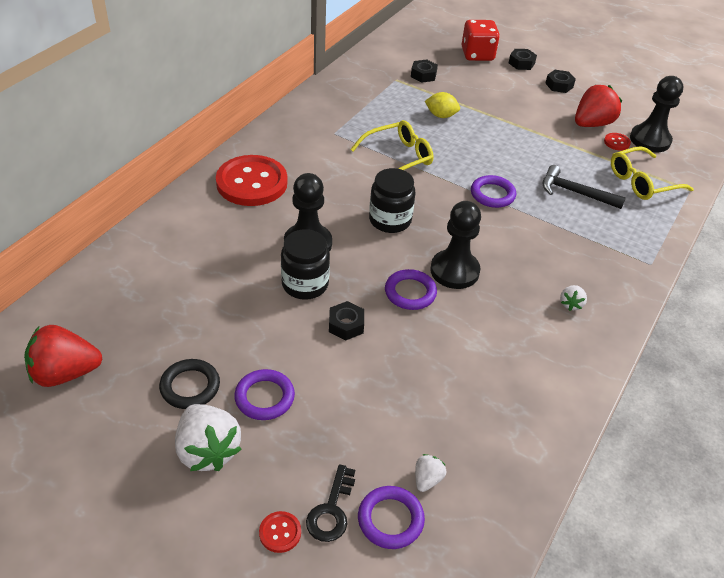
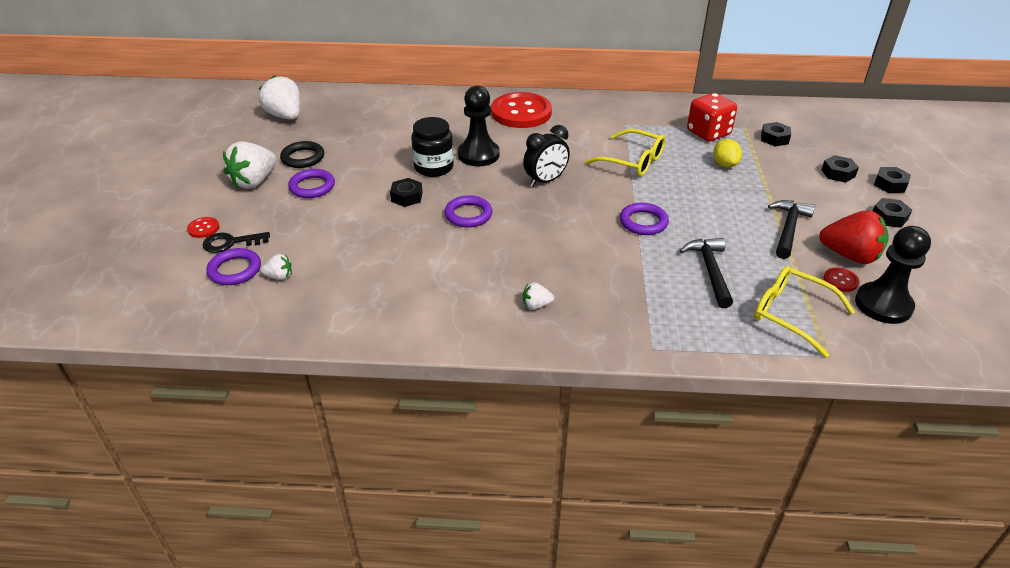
camera: 65 degrees right, 5 degrees down
red strawberry [24,325,102,387] -> white strawberry [259,75,301,120]
black jar [369,168,416,233] -> black clock [523,125,570,187]
black pawn [430,201,481,289] -> none
red dice [462,20,500,61] -> red dice moved to [687,93,737,142]
none -> black hammer [768,200,815,259]
none -> black nut [822,155,859,183]

